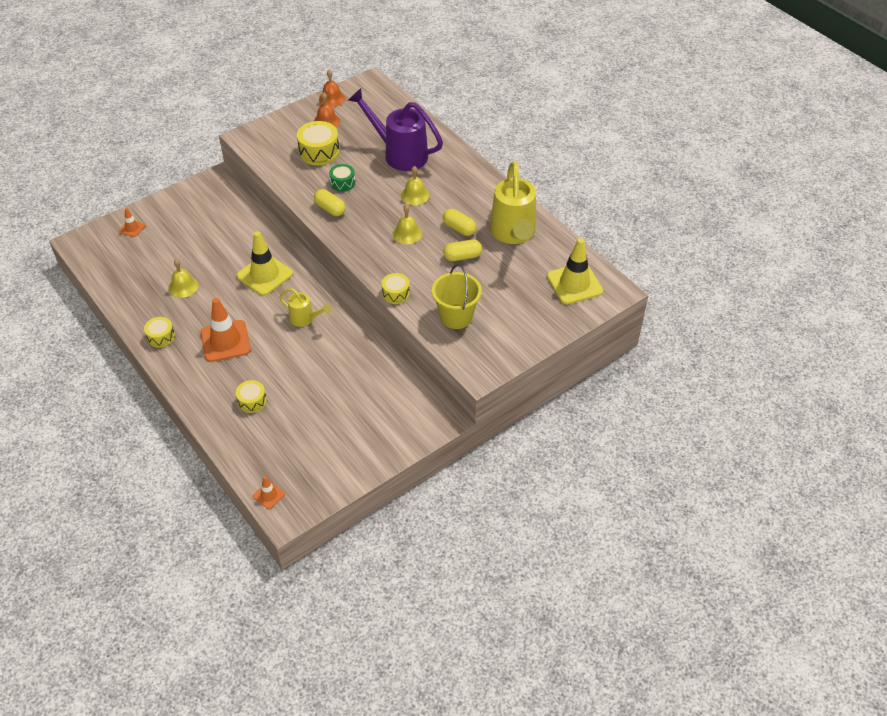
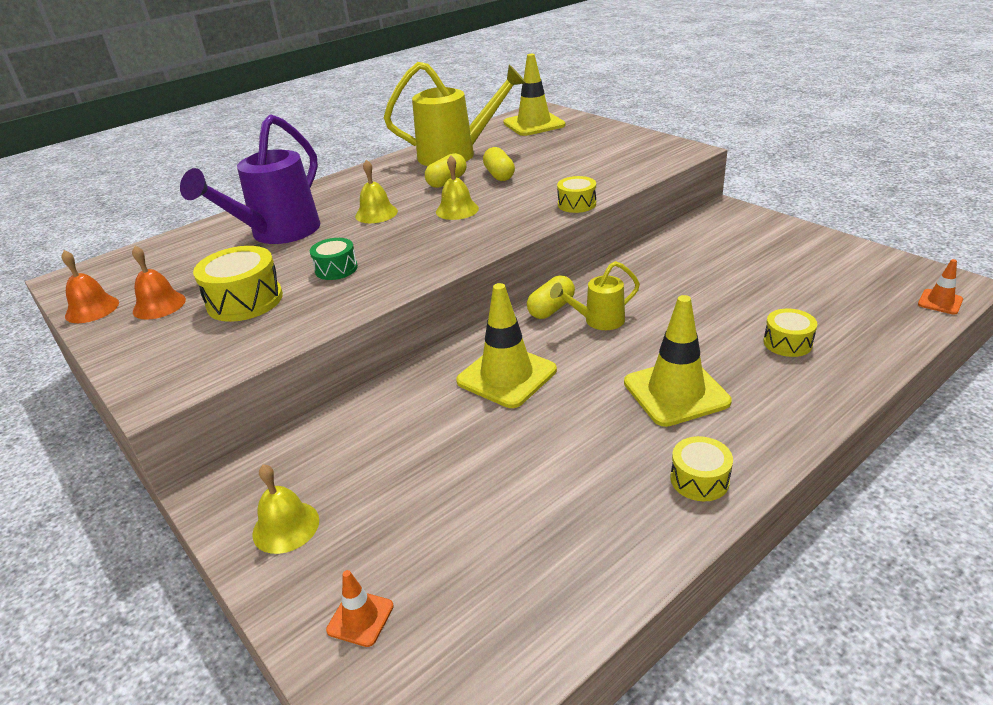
camera: 90 degrees left, 15 degrees down
yellow bell [168,259,199,298] -> yellow bell moved to [252,464,319,554]
orange traffic cone [201,298,251,362] -> yellow traffic cone [624,295,732,427]
yellow watering can [279,288,331,327] -> yellow watering can turned 135 degrees counterclockwise [550,261,640,330]
yellow capsule [314,189,346,216] -> yellow capsule moved to [527,275,575,319]
yellow bucket [432,264,482,329] -> none

